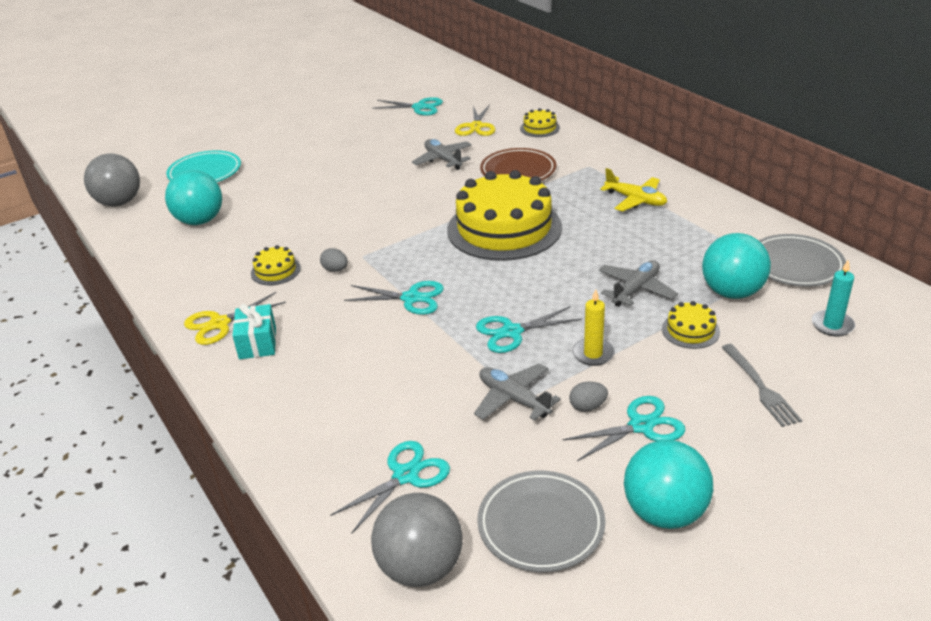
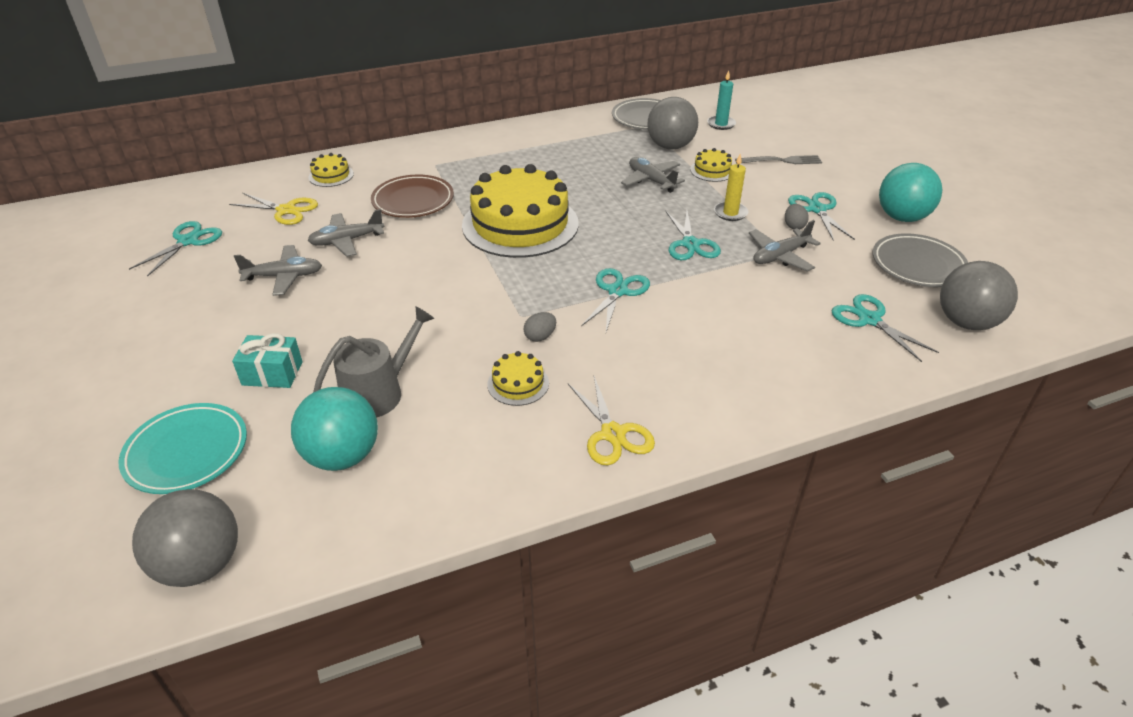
camera: 80 degrees left, 5 degrees up
turquoise gift [233,304,276,359] -> turquoise gift moved to [232,333,303,388]
yellow plane [600,168,667,211] -> none
turquoise ball [702,233,771,299] -> grey ball [648,97,698,150]
none -> grey plane [234,245,322,296]
none -> grey watering can [313,306,435,418]

